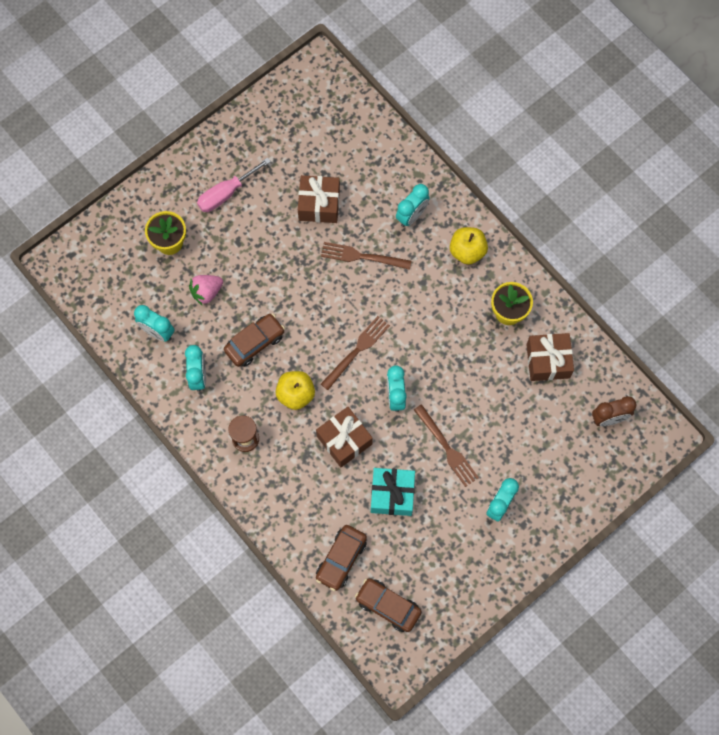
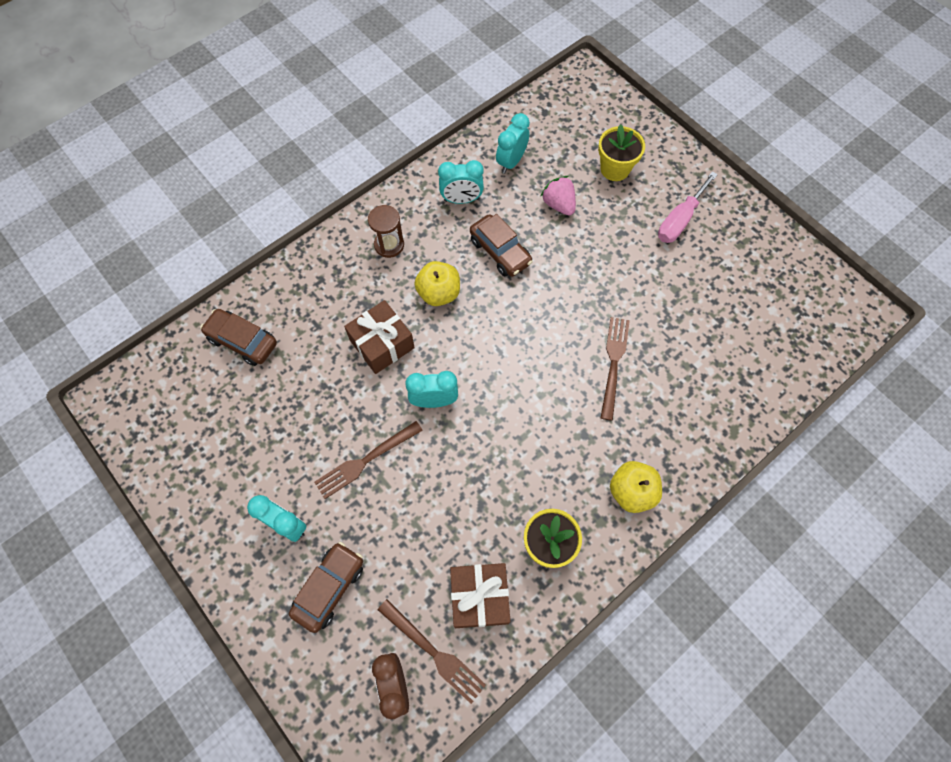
camera: 90 degrees right, 5 degrees down
pink screwdriver [197,157,271,212] -> pink screwdriver turned 105 degrees counterclockwise [658,171,718,243]
brown gift [298,175,340,223] -> none
brown fork [321,316,390,390] -> brown fork moved to [378,599,486,704]
brown car [355,578,422,632] -> brown car moved to [289,542,363,633]
turquoise gift [371,468,415,516] -> none
turquoise clock [396,184,430,227] -> none

